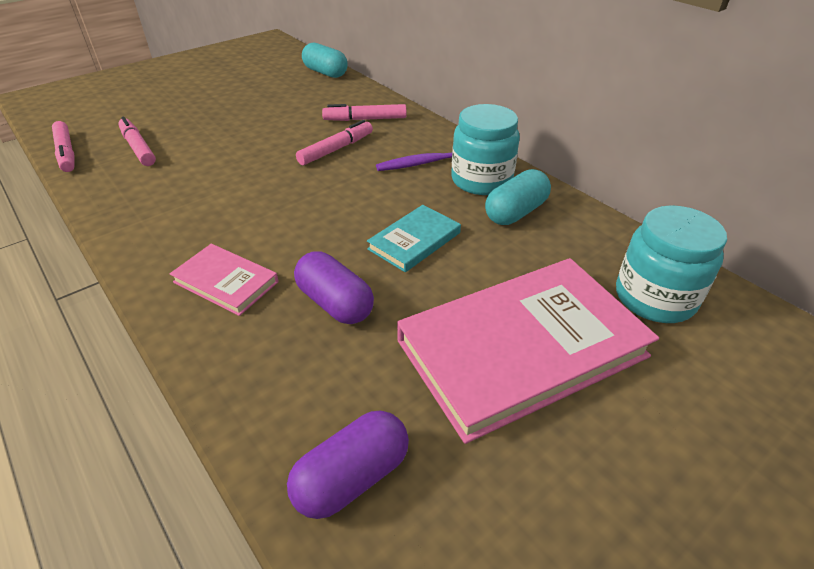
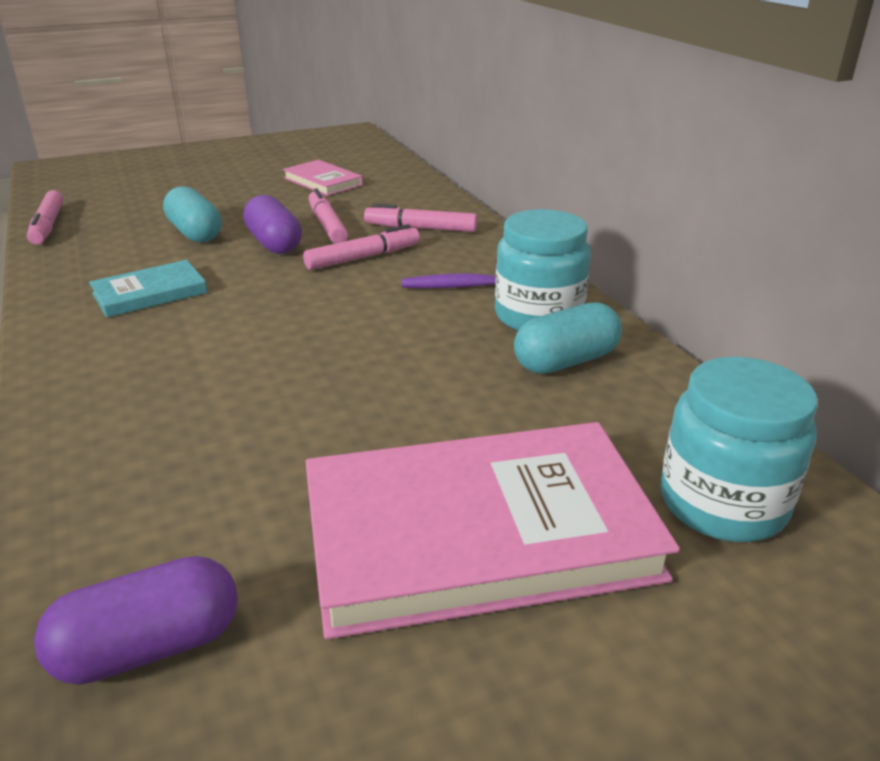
camera: 15 degrees right, 10 degrees down
pink marker [118,117,156,166] -> pink marker moved to [308,188,348,244]
pink book [170,244,279,316] -> pink book moved to [283,160,363,196]
purple capsule [294,251,374,324] -> purple capsule moved to [243,195,302,254]
turquoise capsule [302,43,348,78] -> turquoise capsule moved to [163,186,222,243]
turquoise book [367,205,461,272] -> turquoise book moved to [89,260,208,318]

